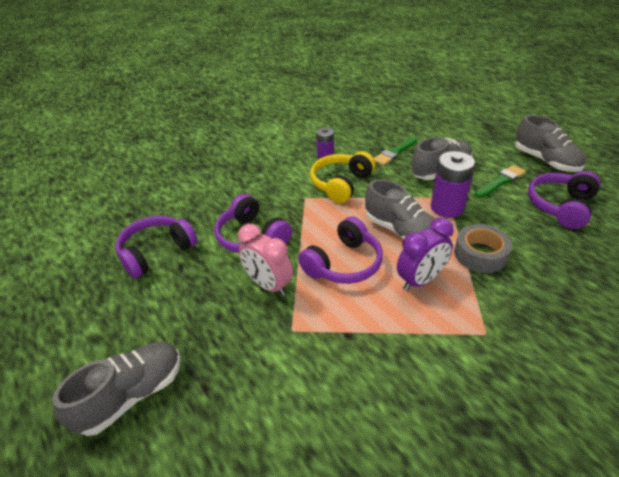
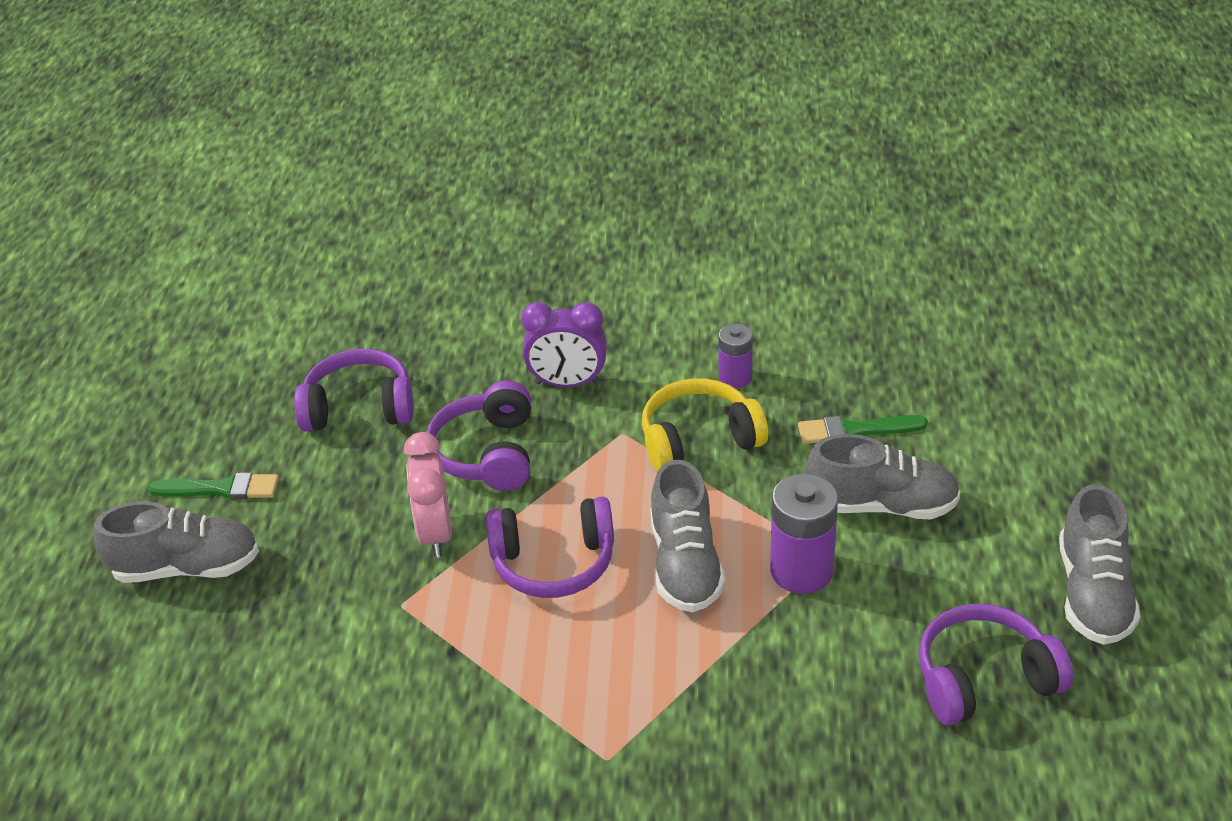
camera: 40 degrees right, 0 degrees up
purple clock [397,217,454,291] -> purple clock moved to [521,302,607,387]
grey tape [454,224,512,273] -> none
green brush [475,165,526,198] -> green brush moved to [148,472,279,499]

